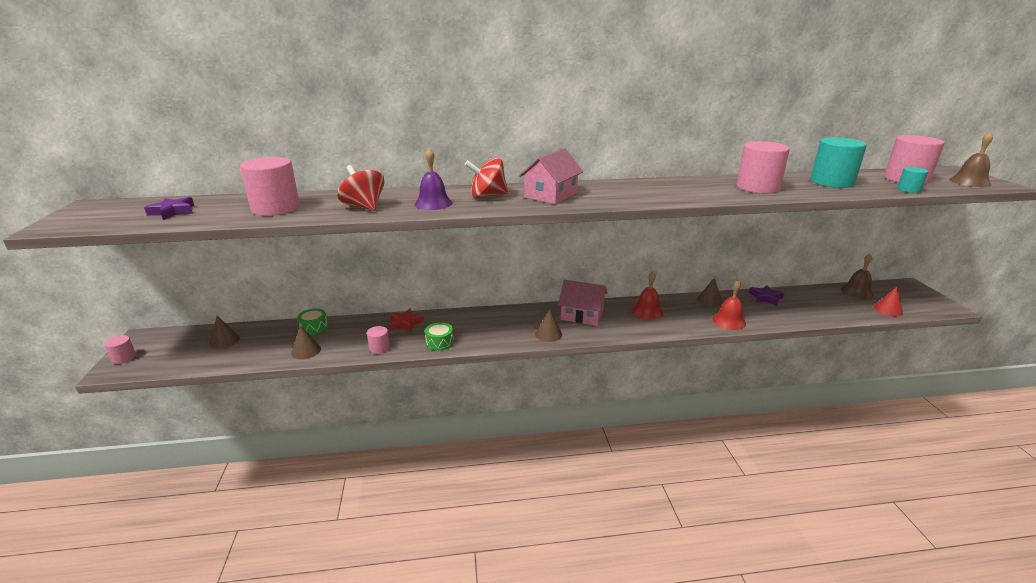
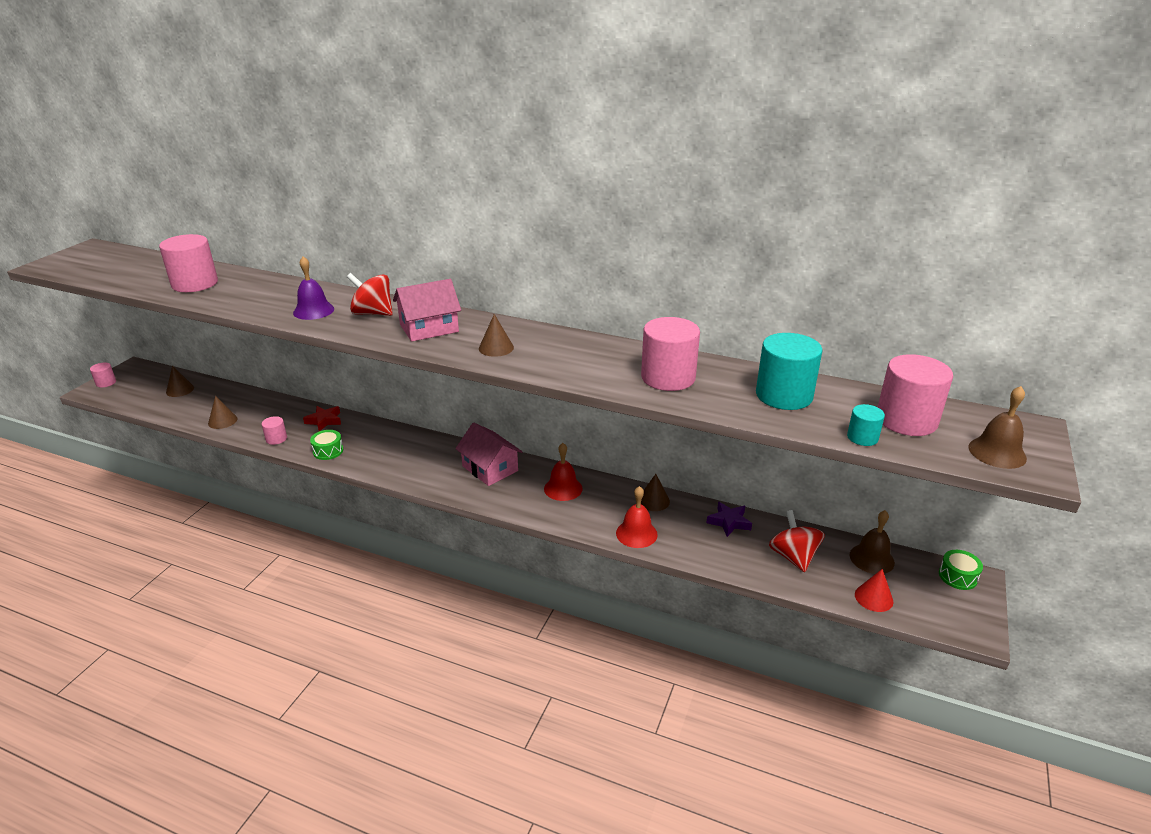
camera: 30 degrees right, 5 degrees up
purple star [144,197,194,220] -> none
green drum [297,309,328,335] -> green drum moved to [939,550,983,590]
red spinning top [337,165,385,211] -> red spinning top moved to [769,510,825,572]
brown cone [535,309,562,342] -> brown cone moved to [479,314,514,357]

